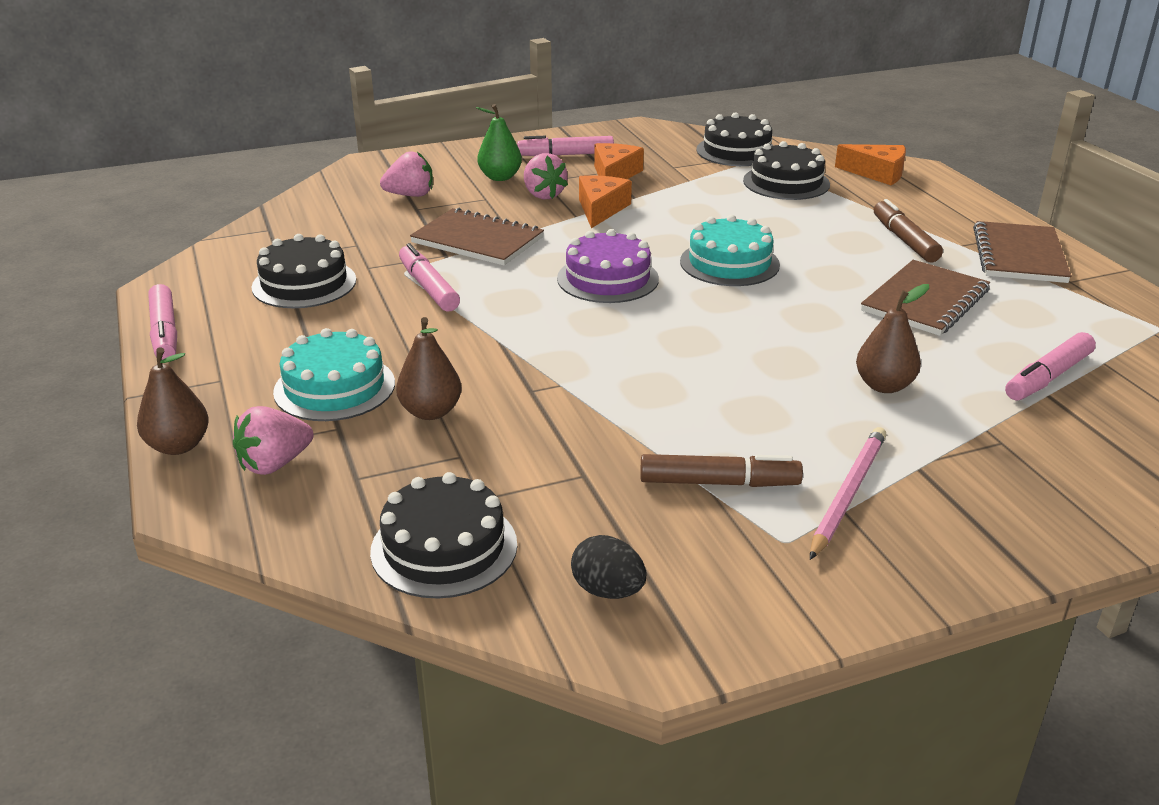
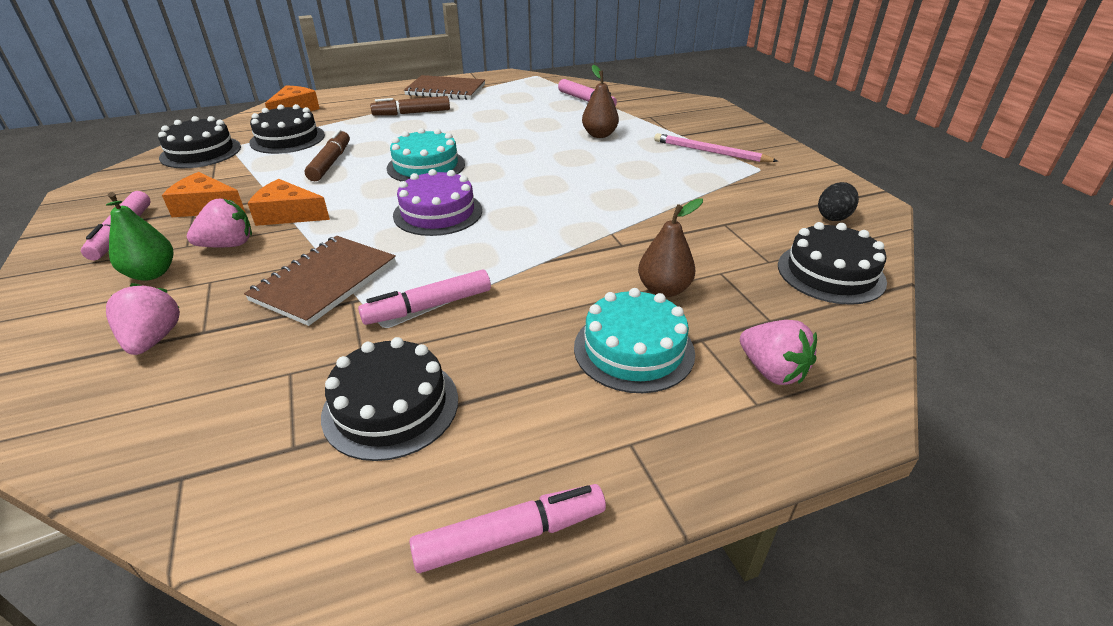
camera: 90 degrees left, 5 degrees up
brown pear [137,347,209,455] -> none
brown marker [640,454,803,487] -> brown marker moved to [304,129,350,181]
brown notebook [861,260,990,336] -> none

